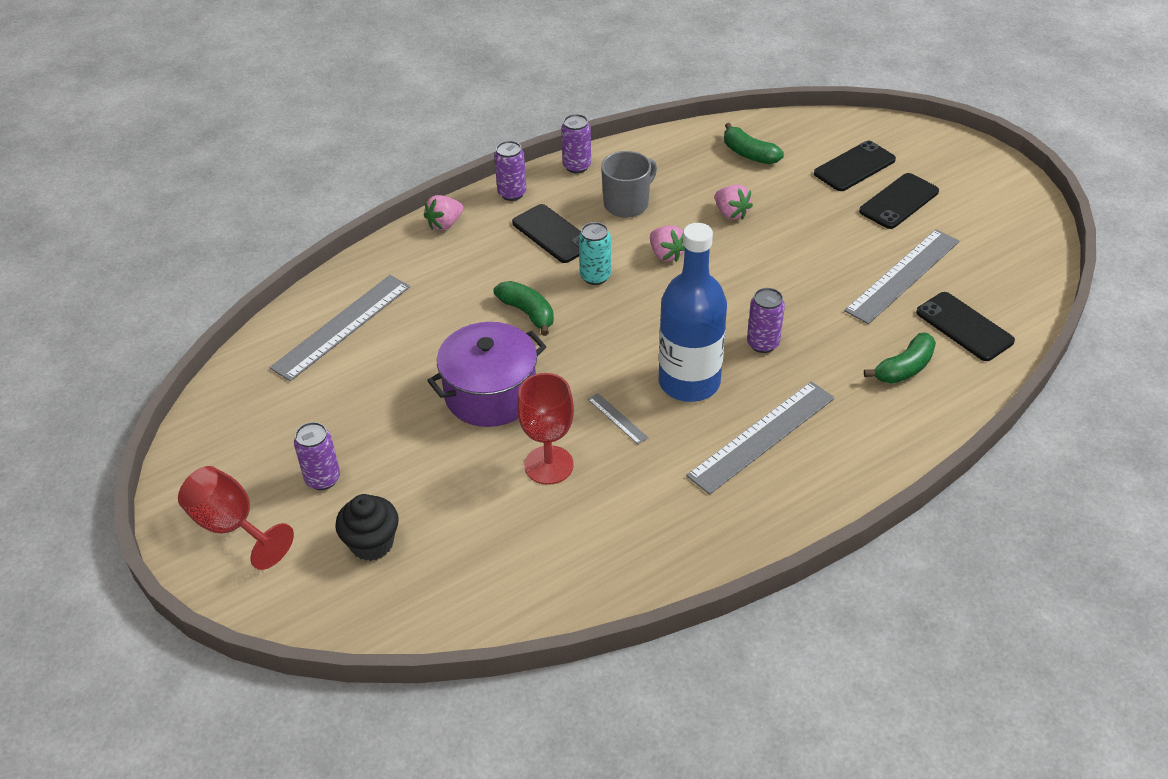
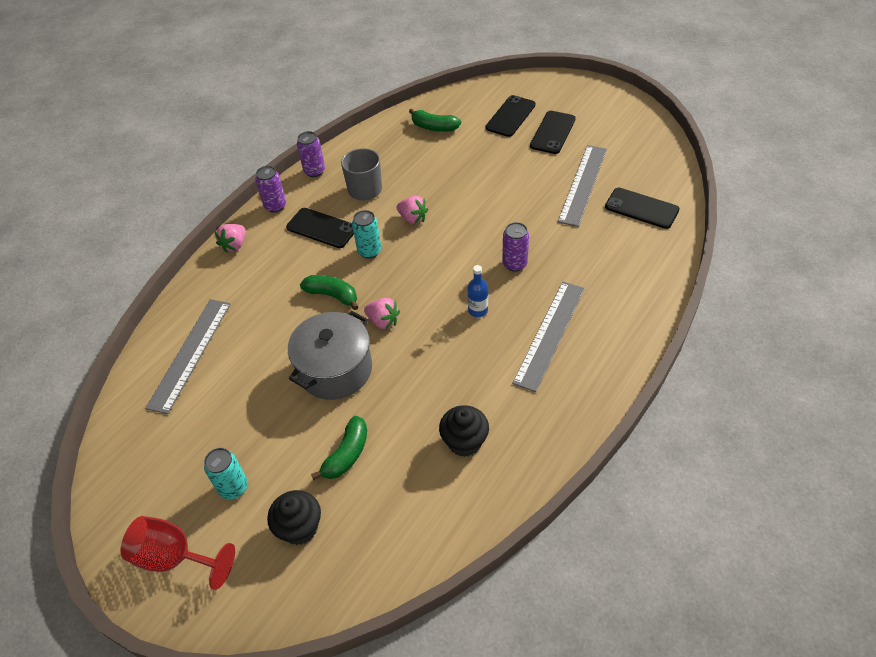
camera: 20 degrees left, 5 degrees up
purple can [294,422,340,490] -> turquoise can [204,448,248,500]
purple pot [427,322,546,427] -> grey pot [288,311,372,400]
red goblet [517,373,574,485] -> none
grey ruler [588,393,649,444] -> none
blue bottle [659,223,727,402] -> blue bottle [467,265,488,317], size x0.41
pink strawberry [715,185,753,220] -> pink strawberry moved to [364,298,400,329]
green banana [864,333,936,384] -> green banana moved to [311,416,367,480]
none -> black cupcake [439,405,489,457]

